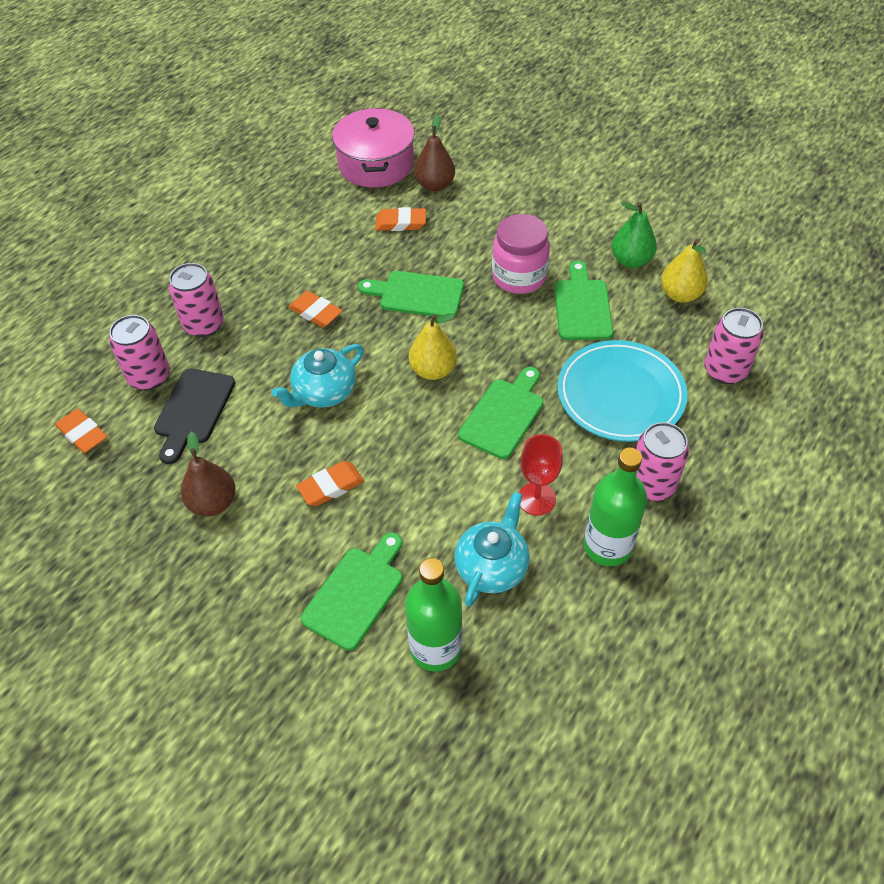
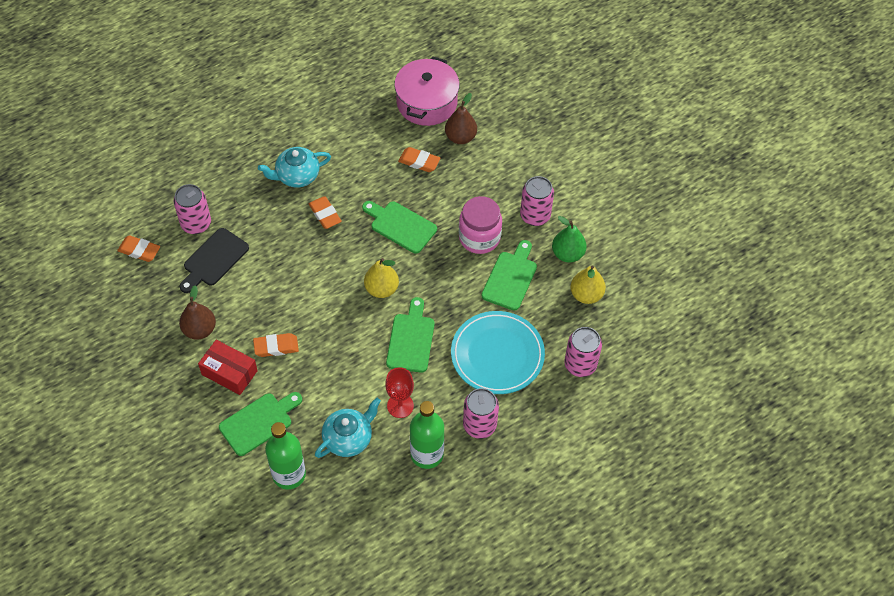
camera: 20 degrees right, 5 degrees up
orange eraser [55,409,107,453] -> orange eraser turned 45 degrees counterclockwise [117,235,160,262]
pink can [168,263,224,337] -> pink can moved to [520,176,554,226]
turquoise teapot [272,344,364,408] -> turquoise teapot moved to [258,147,331,188]
green cutting board [458,367,544,459] -> green cutting board turned 45 degrees counterclockwise [386,297,434,373]
none -> red box [198,340,258,395]

